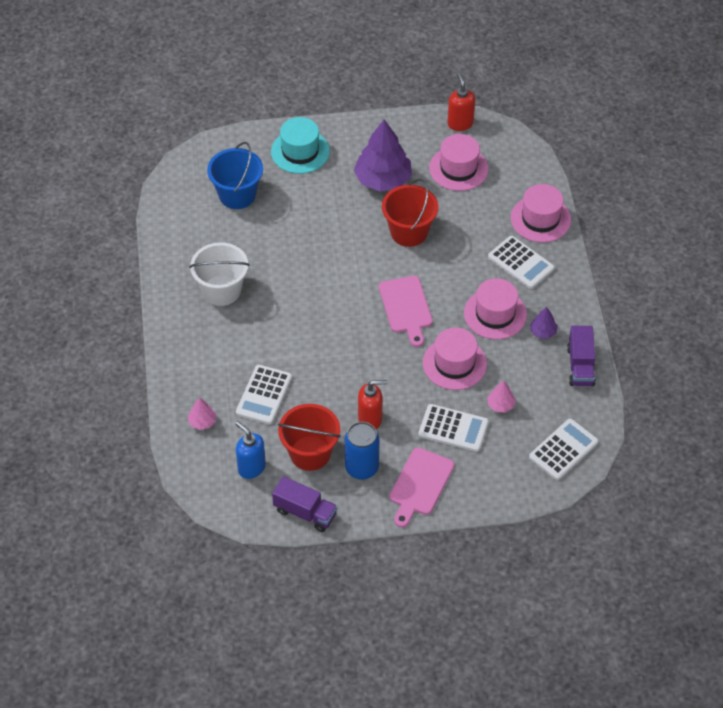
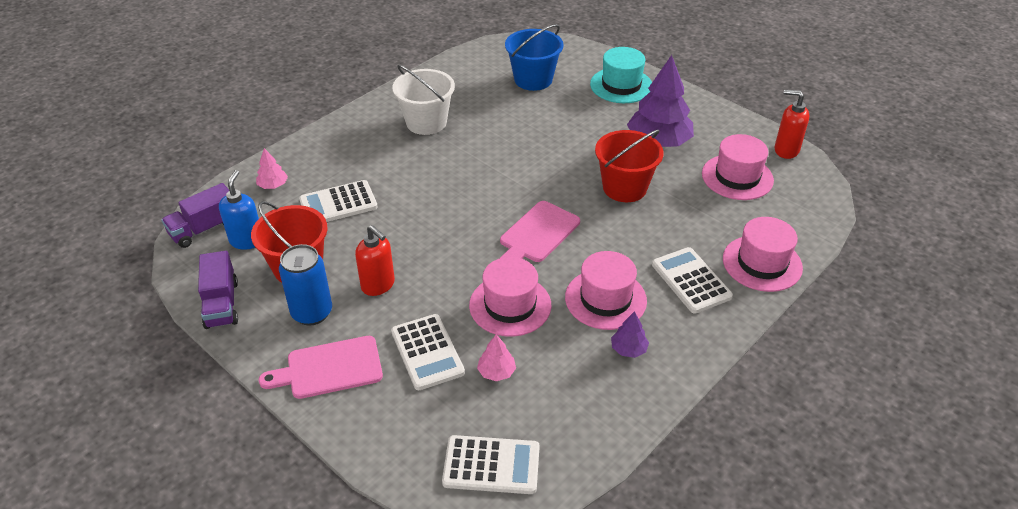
camera: 50 degrees right, 10 degrees down
red soap dispenser [447,73,475,131] -> red soap dispenser turned 105 degrees counterclockwise [774,90,809,159]
white calculator [488,236,555,289] -> white calculator turned 150 degrees clockwise [652,247,733,314]
purple truck [567,326,596,386] -> purple truck moved to [161,183,229,248]

